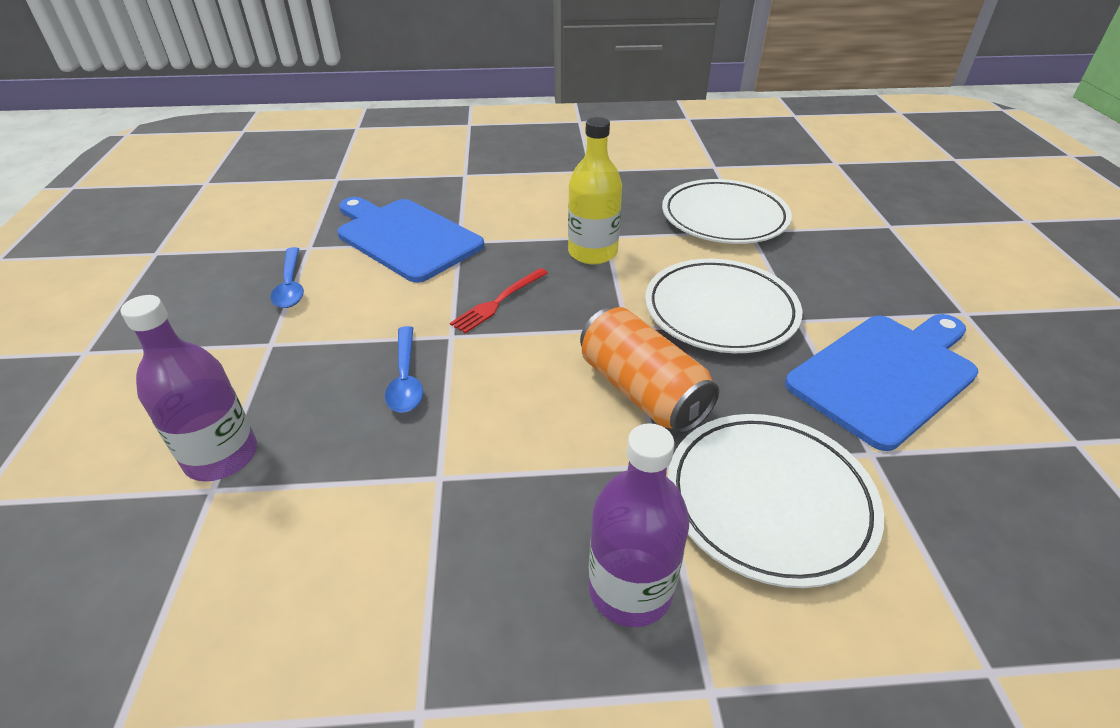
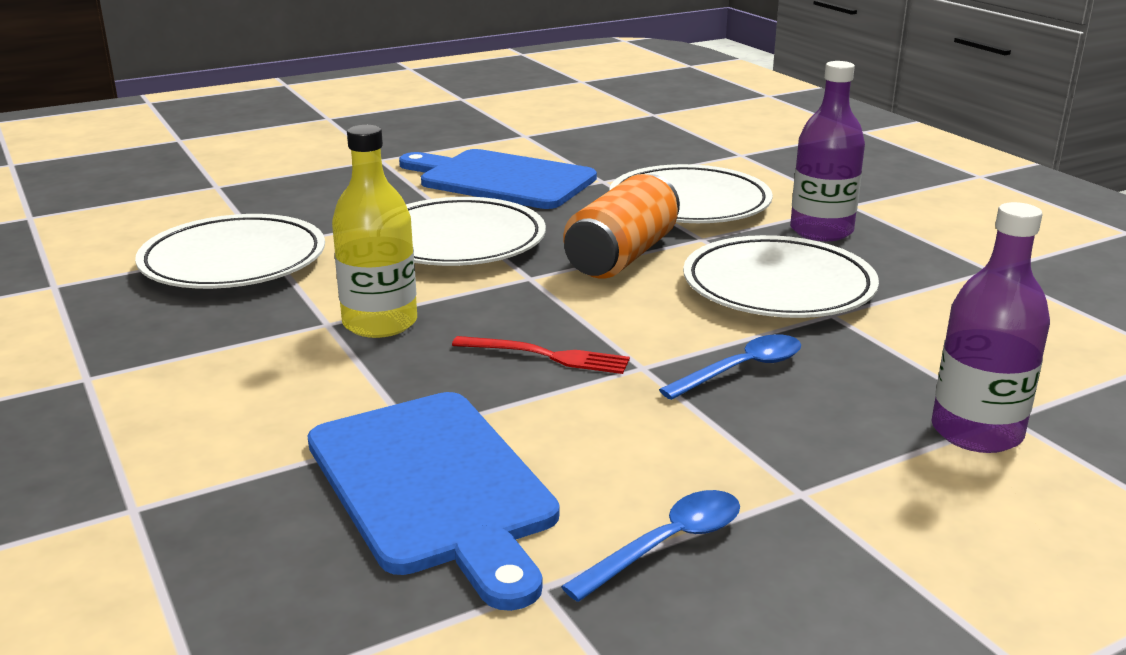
camera: 115 degrees left, 15 degrees down
blue cutting board [337,197,484,283] -> blue cutting board turned 45 degrees counterclockwise [307,392,560,611]
none -> white plate [683,235,879,318]

